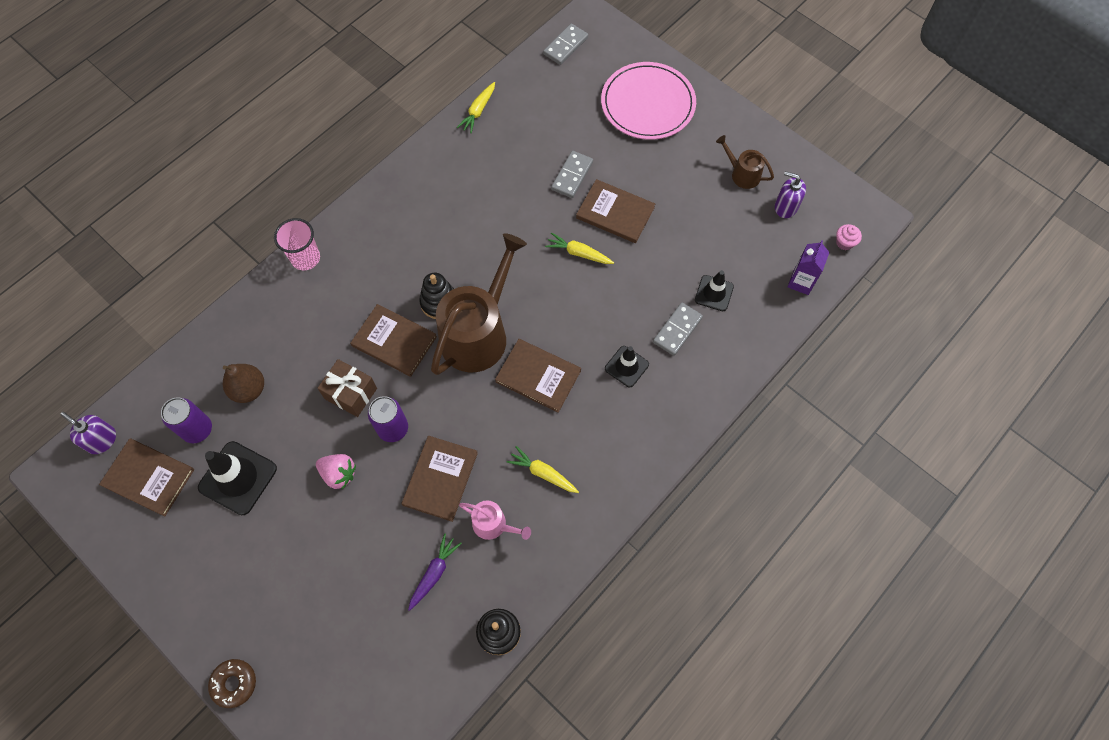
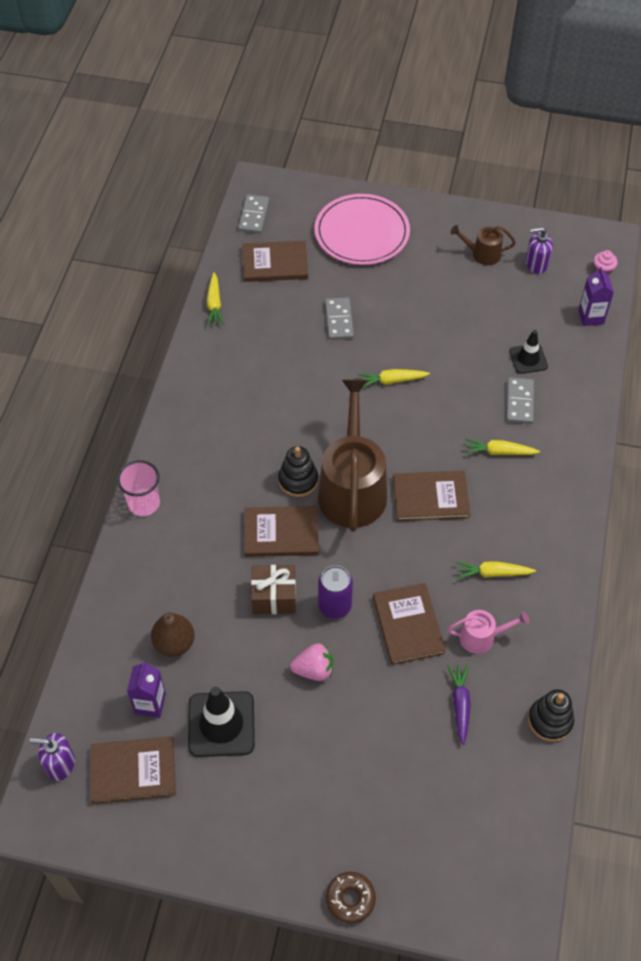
camera: 30 degrees left, 10 degrees down
purple can [161,397,212,443] -> purple carton [127,661,166,718]
brown book [576,179,655,243] -> brown book moved to [242,241,308,282]
black traffic cone [605,346,649,387] -> yellow carrot [465,439,540,455]

